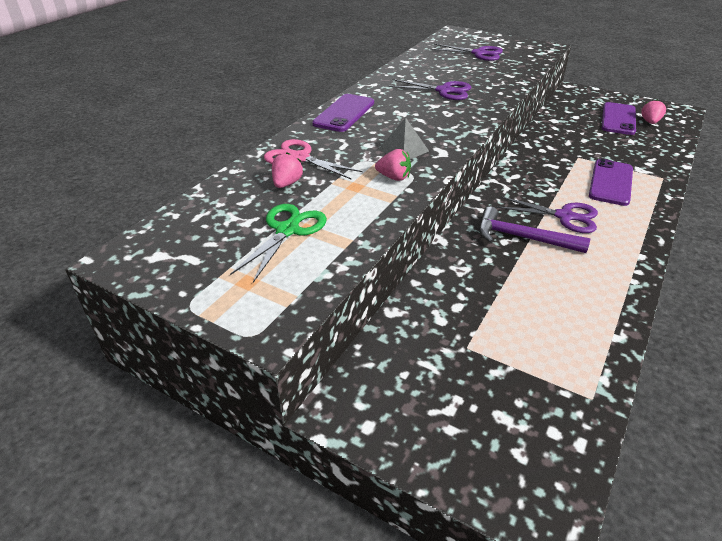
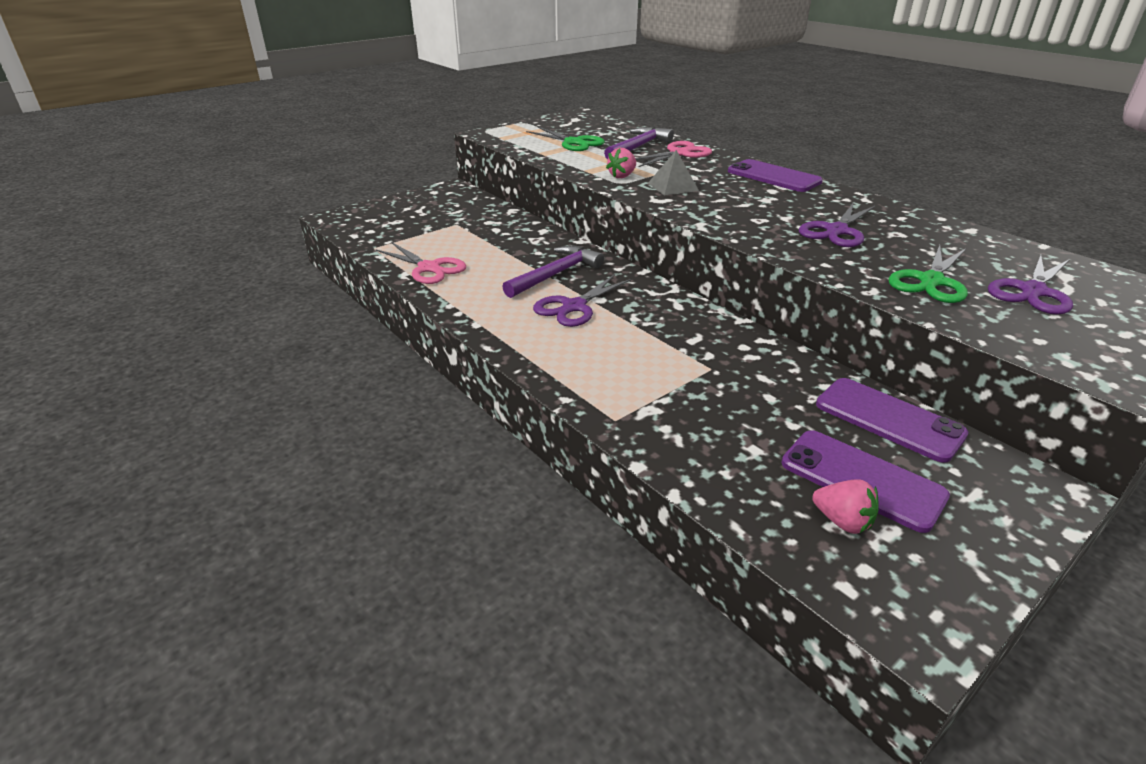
camera: 110 degrees right, 5 degrees down
pink strawberry [272,152,303,188] -> purple hammer [604,127,674,160]
purple phone [589,159,633,206] -> purple phone moved to [816,378,968,463]
none -> pink scissors [375,242,466,284]
none -> green scissors [888,245,968,303]

